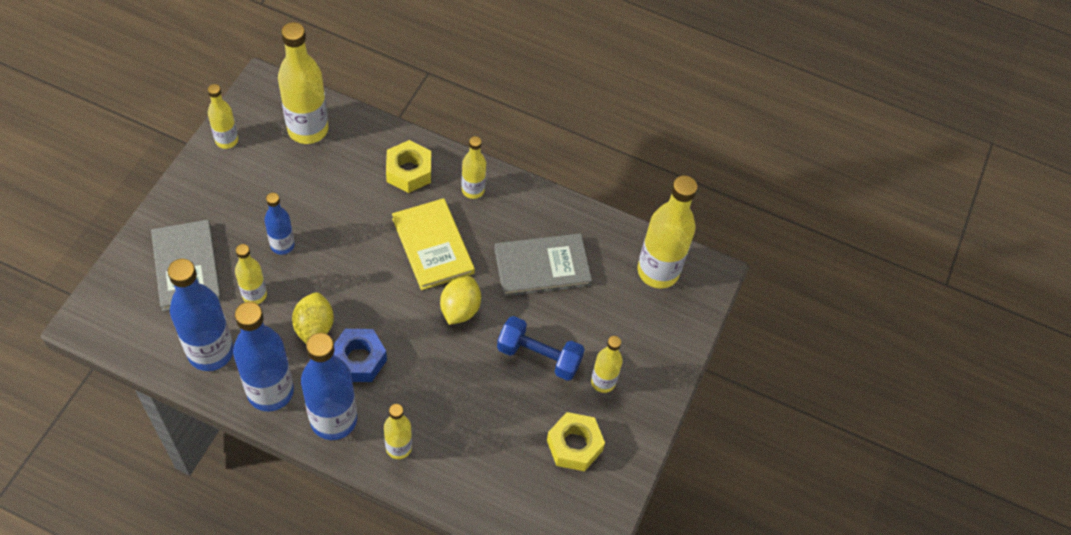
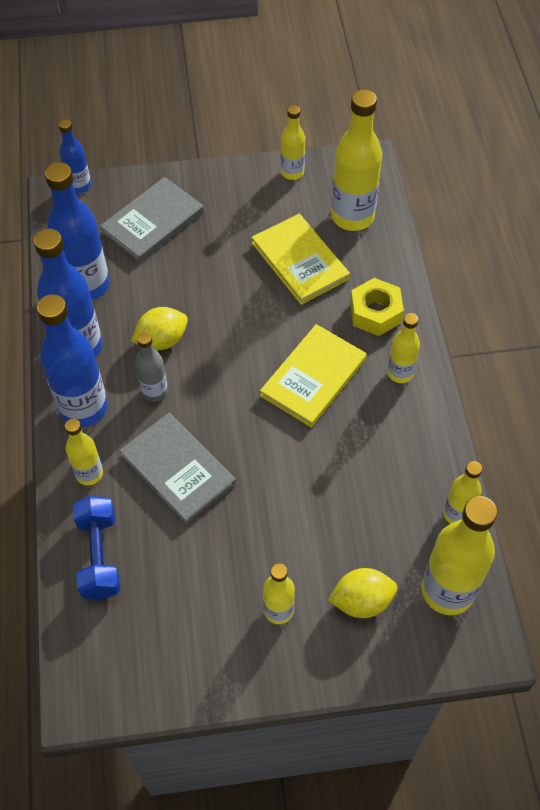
camera: 65 degrees right, 0 degrees up
yellow bottle [235,244,267,304] -> yellow bottle moved to [443,461,482,524]
blue bottle [264,193,295,255] -> blue bottle moved to [59,119,91,194]
blue nut [334,329,387,382] -> grey bottle [135,332,168,402]
yellow lemon [440,276,481,325] -> yellow lemon moved to [328,568,398,618]
grey book [494,233,592,296] -> grey book moved to [119,413,236,524]
blue dumbbell [497,316,585,381] -> blue dumbbell moved to [73,496,120,600]
yellow nut [547,412,605,471] -> none
none -> yellow book [252,214,350,305]

